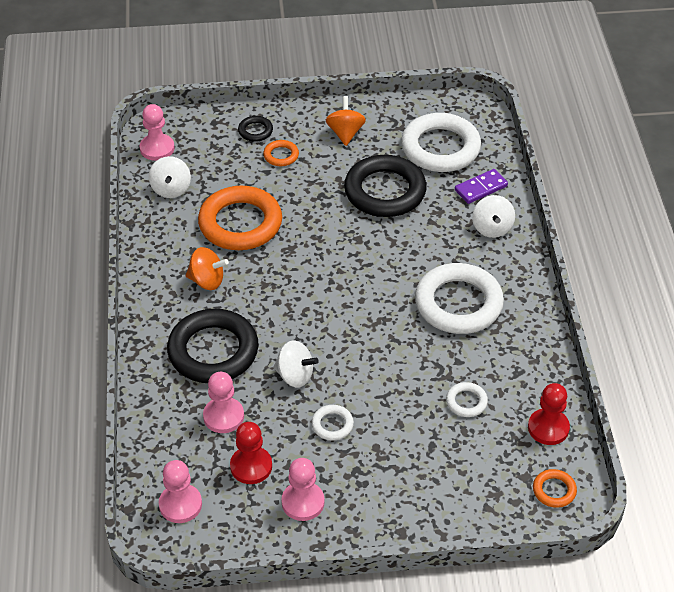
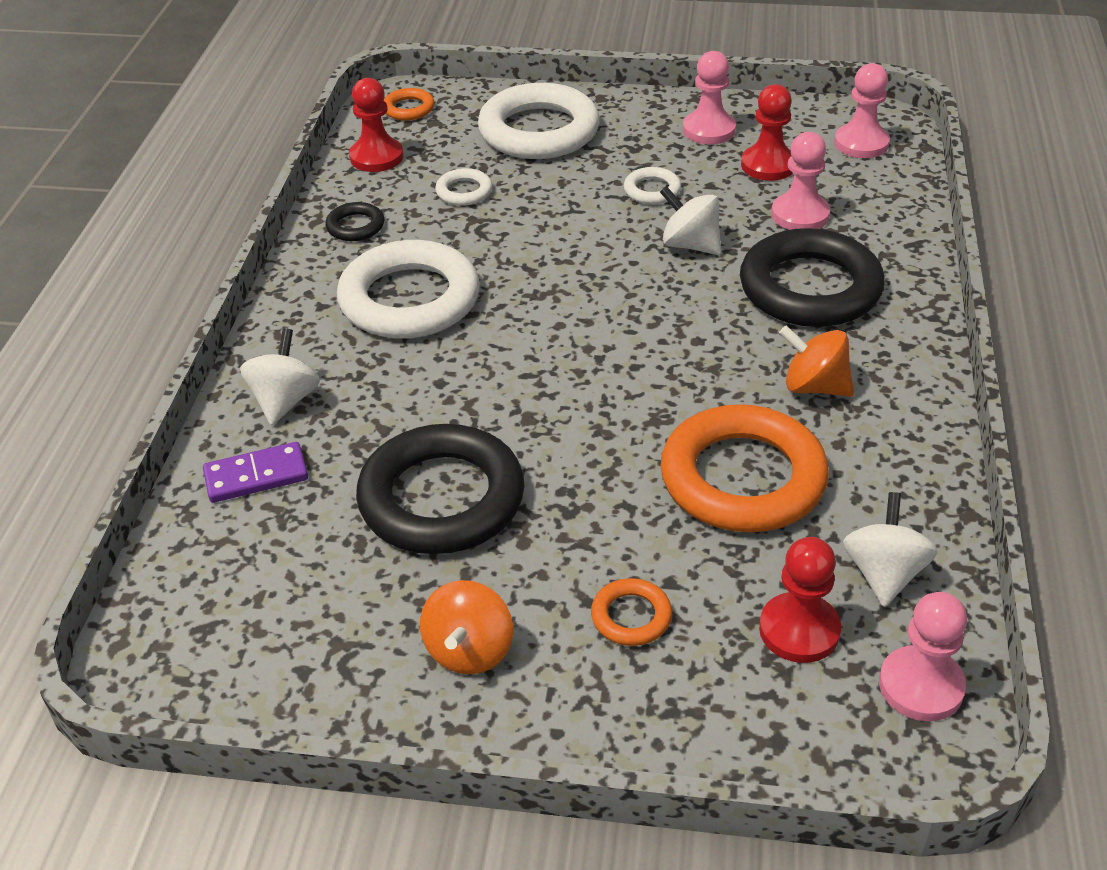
camera: 165 degrees left, 5 degrees down
black ring [238,116,273,142] -> black ring moved to [325,202,384,241]
white ring [401,113,481,172] -> white ring moved to [478,83,600,159]
none -> red pawn [759,537,841,663]

